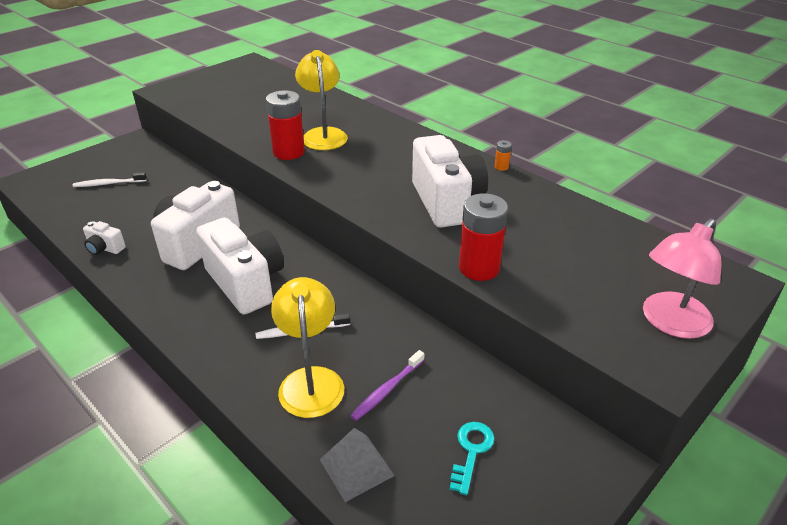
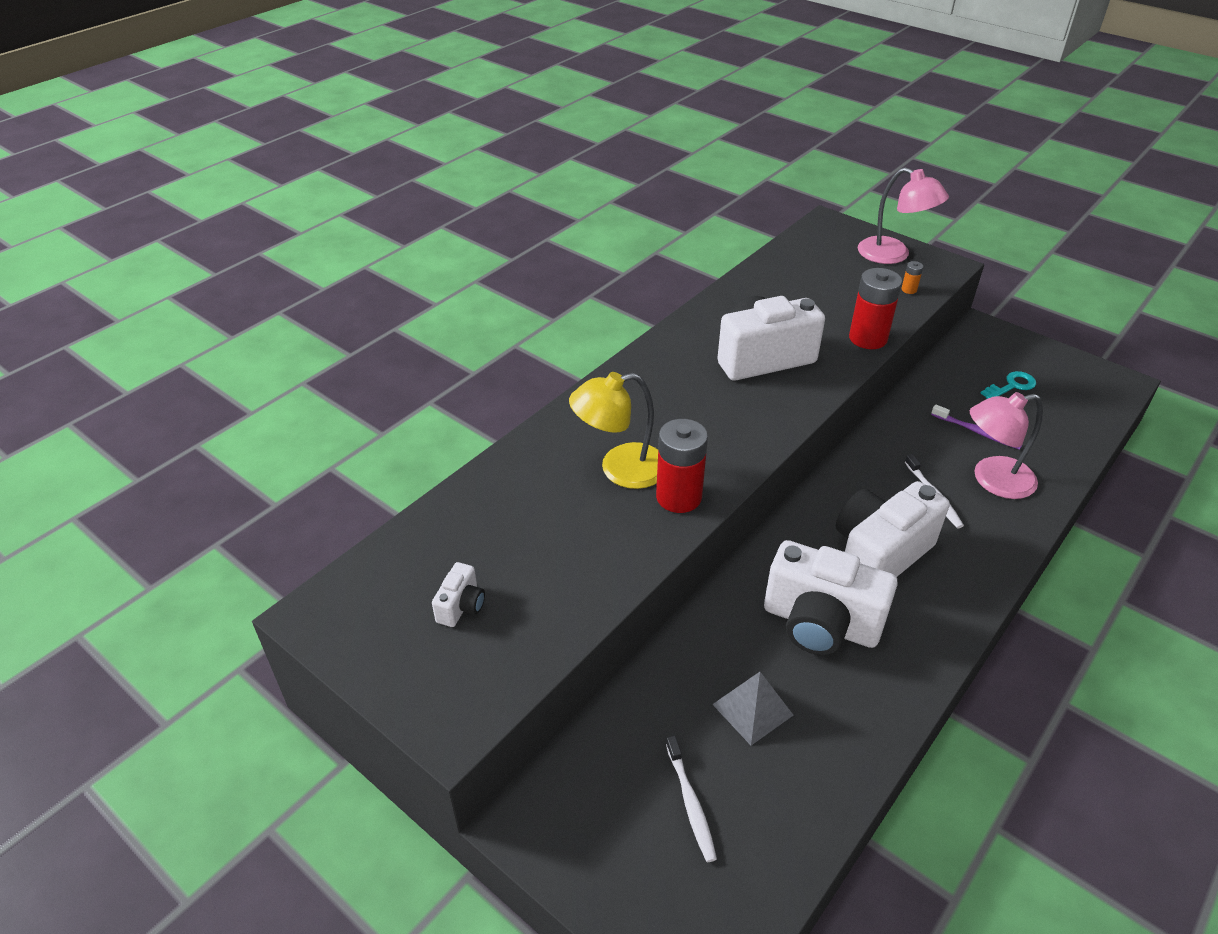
camera: 95 degrees left, 5 degrees up
white camera [83,221,126,255] -> white camera moved to [432,562,485,627]
yellow lamp [271,277,344,418] -> pink lamp [970,392,1043,499]
grey pyramid [320,428,395,502] -> grey pyramid moved to [712,672,793,745]
turquoise key [450,422,495,495] -> turquoise key turned 135 degrees clockwise [980,371,1036,399]
orange battery [494,140,512,171] -> orange battery moved to [901,261,923,294]

